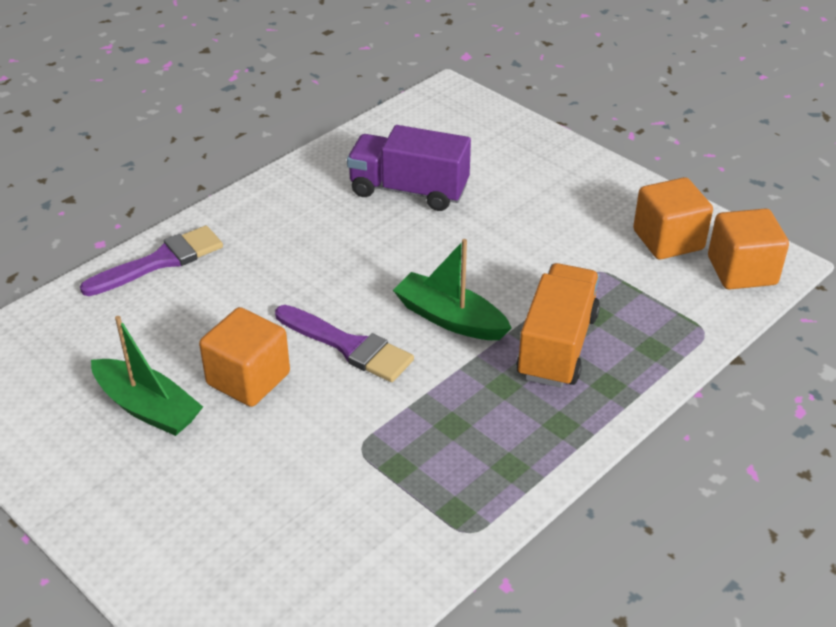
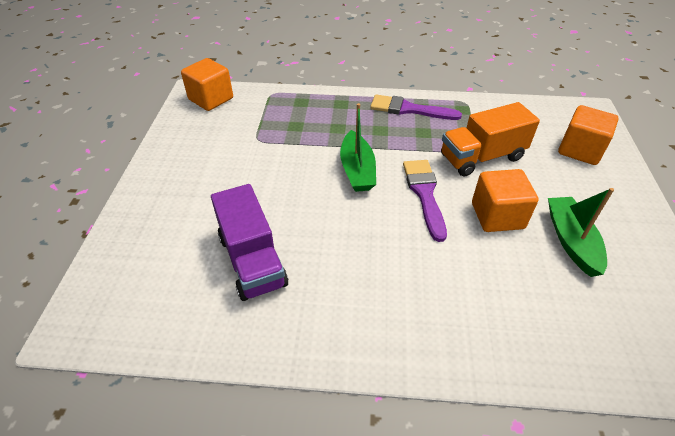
camera: 130 degrees left, 5 degrees up
purple brush [80,226,223,296] -> purple brush moved to [370,94,462,120]
orange truck [516,263,600,388] -> orange truck moved to [441,102,540,176]
orange cube [633,177,713,259] -> orange cube moved to [558,105,619,165]

